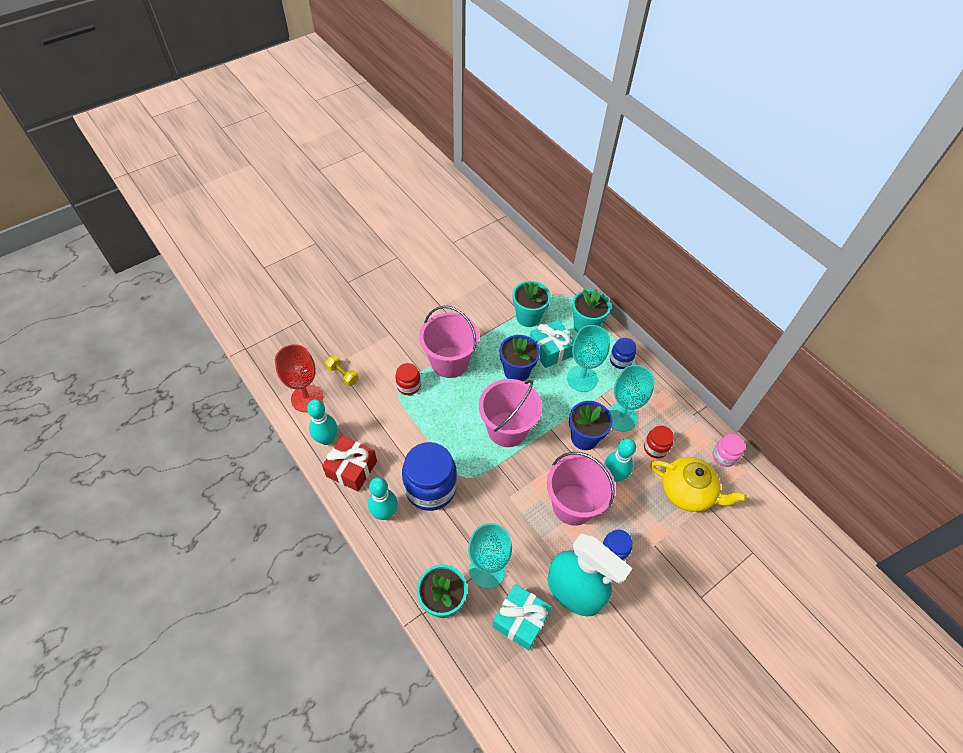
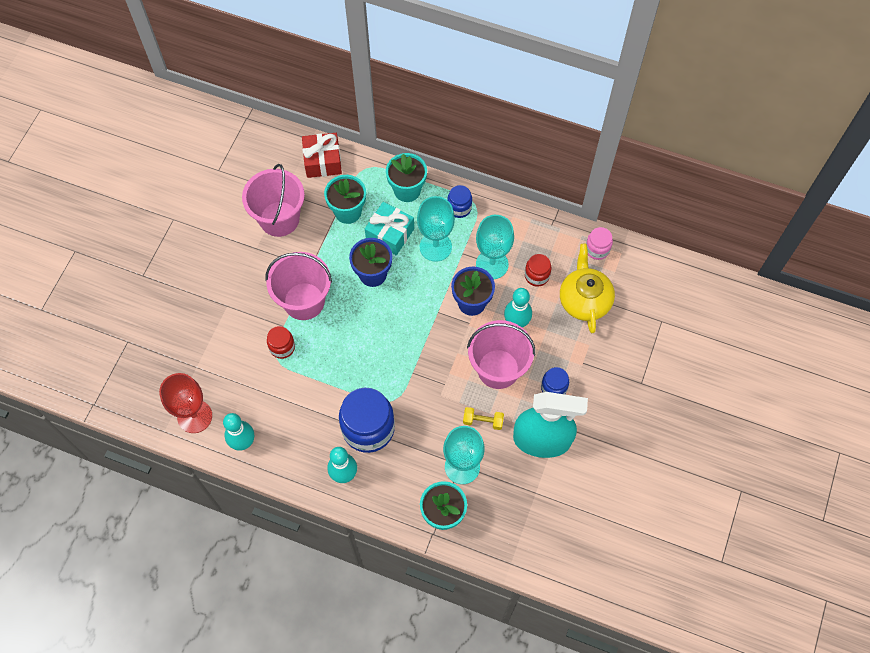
camera: 30 degrees left, 10 degrees up
red gift [322,436,377,491] -> red gift moved to [302,133,342,178]
yellow dumbbell [325,355,359,386] -> yellow dumbbell moved to [463,407,504,430]
pink bucket [479,379,542,447] -> pink bucket moved to [242,164,305,237]
turquoise gift [492,584,552,650] -> none
yellow teapot [650,457,747,512] -> yellow teapot turned 90 degrees counterclockwise [560,244,615,333]

